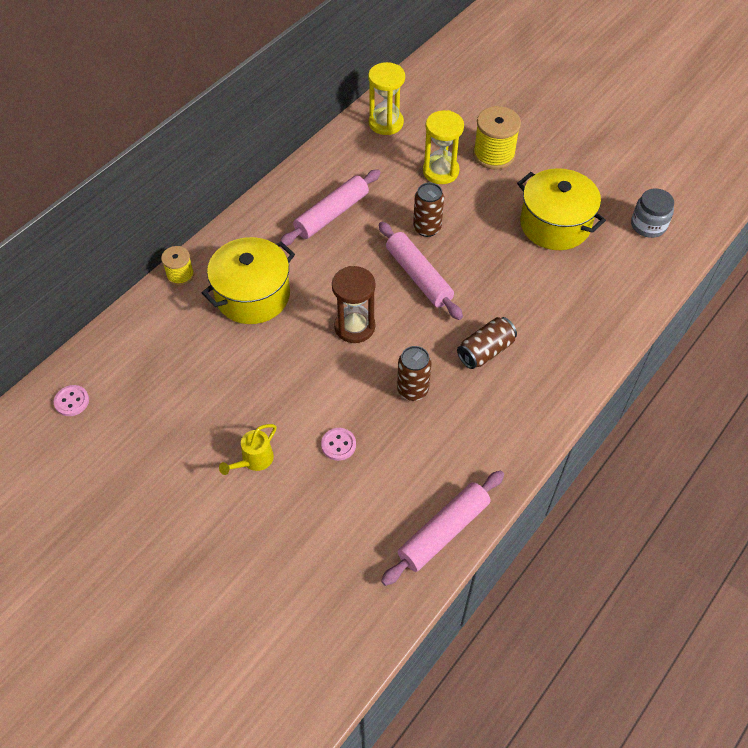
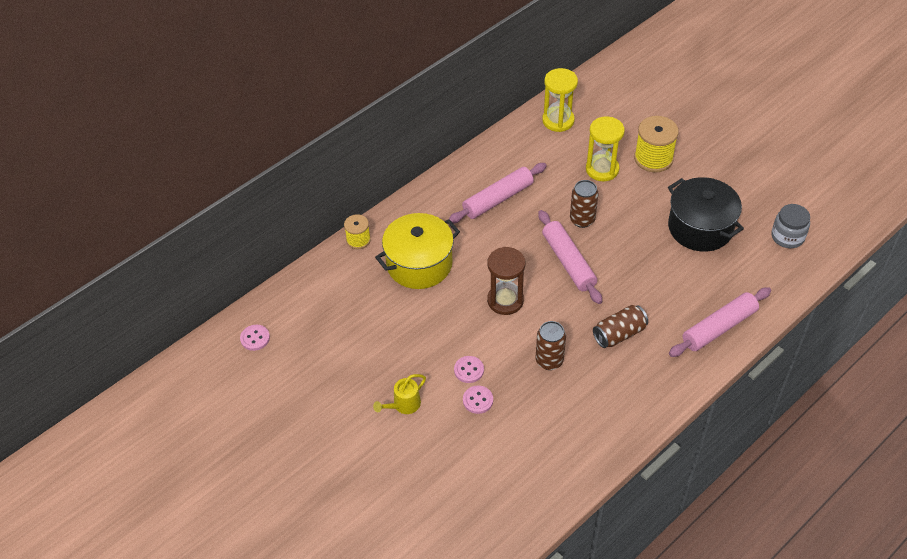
camera: 10 degrees right, 5 degrees down
pink rolling pin [381,470,504,586] -> pink rolling pin moved to [669,287,771,357]
yellow pot [517,168,606,250] -> black pot [668,177,744,252]
none -> pink button [454,356,484,383]

